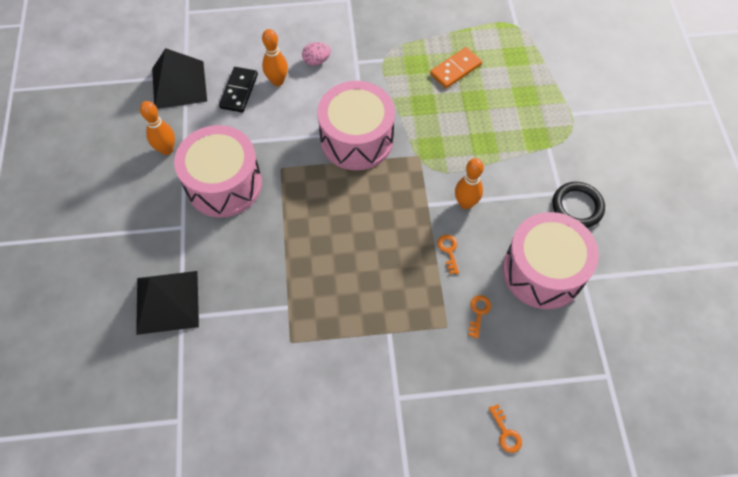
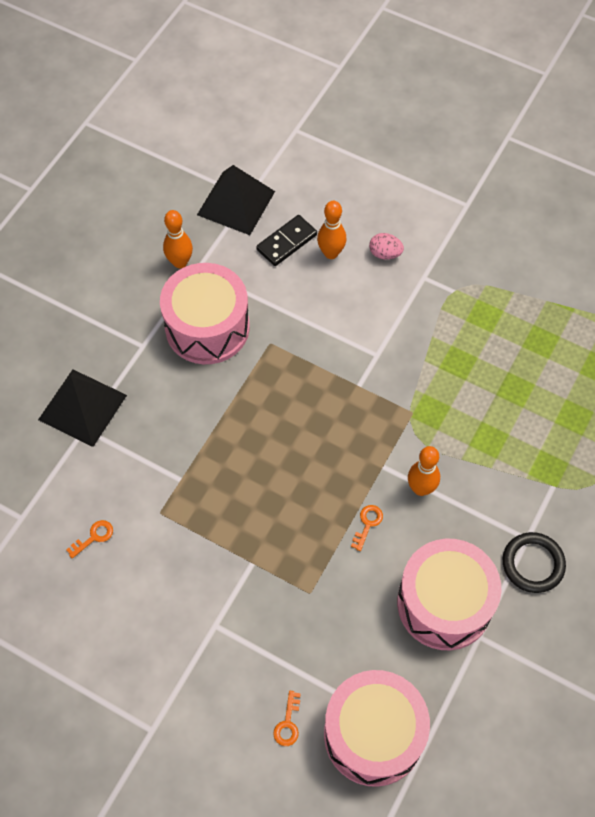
camera: 35 degrees right, 0 degrees up
pink drum [317,81,395,170] -> pink drum moved to [324,670,430,787]
orange domino [430,47,482,88] -> none
orange key [468,295,491,339] -> orange key moved to [66,520,113,558]

